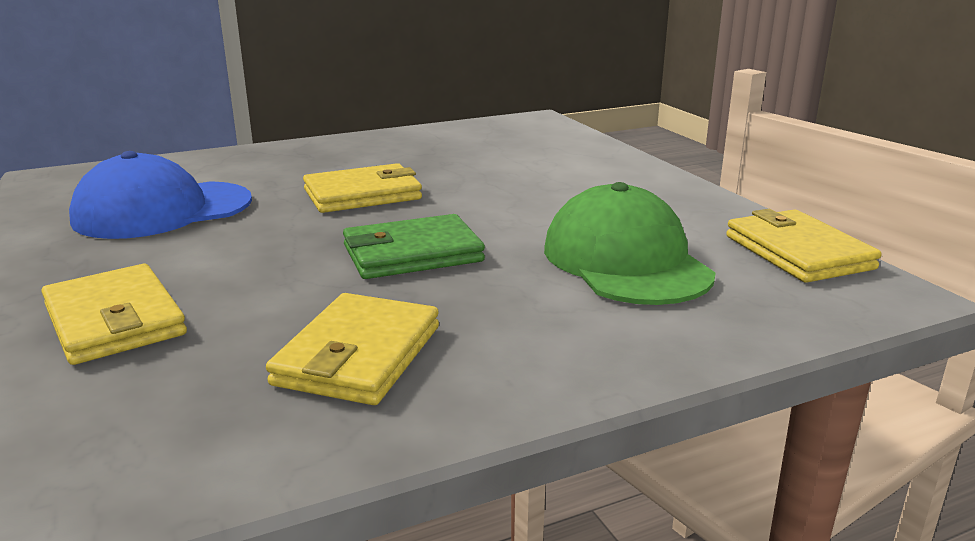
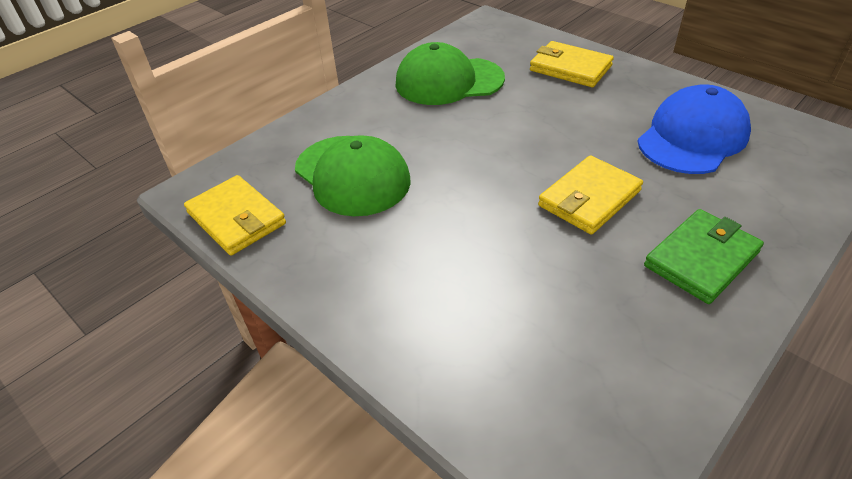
camera: 160 degrees right, 20 degrees up
yellow wallet [266,293,439,405] -> green cap [395,42,505,105]
green wallet [343,214,485,279] -> green wallet moved to [644,209,764,304]

